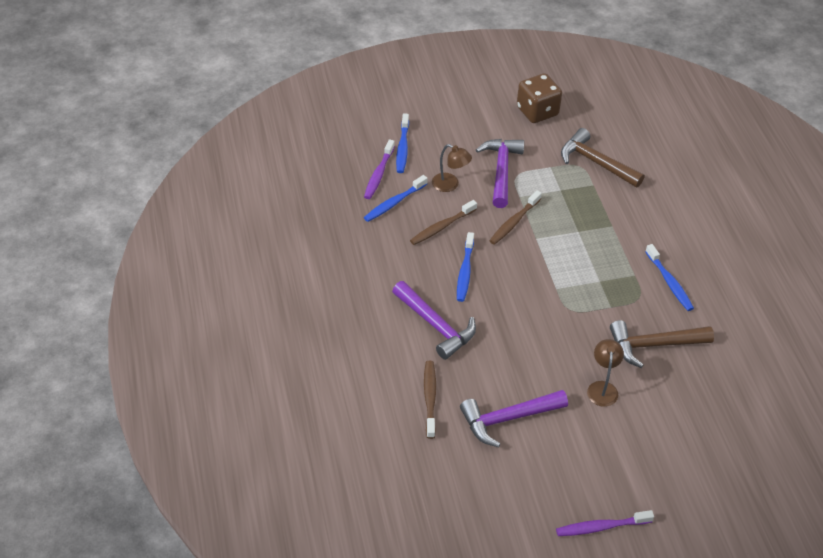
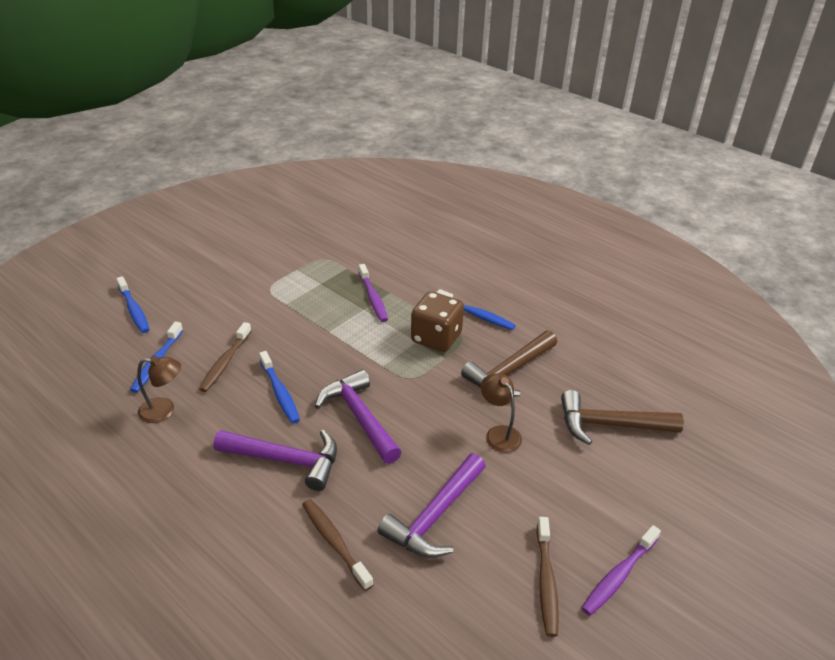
camera: 35 degrees left, 10 degrees down
purple toothbrush [364,139,395,199] -> purple toothbrush moved to [358,264,388,322]
brown lamp [432,144,472,192] -> brown lamp moved to [137,356,181,423]
purple hammer [476,139,524,208] -> purple hammer moved to [315,369,402,464]
brown toothbrush [489,190,542,245] -> brown toothbrush moved to [537,517,559,637]
brown dice [517,73,562,123] -> brown dice moved to [411,291,464,352]
brown hammer [561,128,644,187] -> brown hammer moved to [561,390,684,445]

